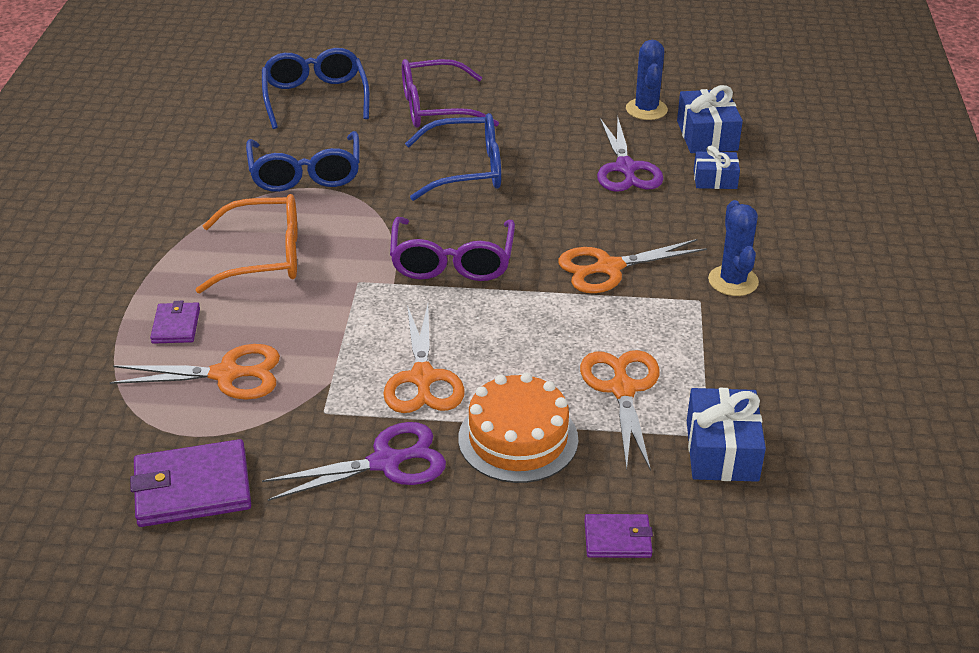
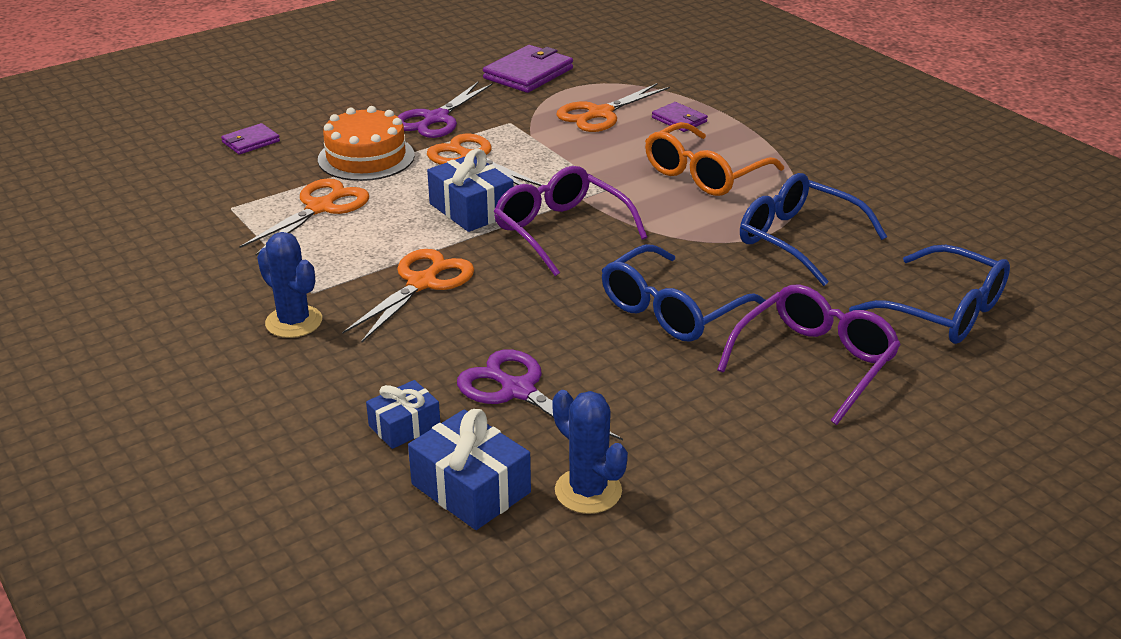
camera: 140 degrees right, 5 degrees down
orange scissors [580,350,660,471] -> orange scissors turned 105 degrees counterclockwise [239,178,369,256]
blue gift [687,388,766,482] -> blue gift moved to [427,149,514,232]

